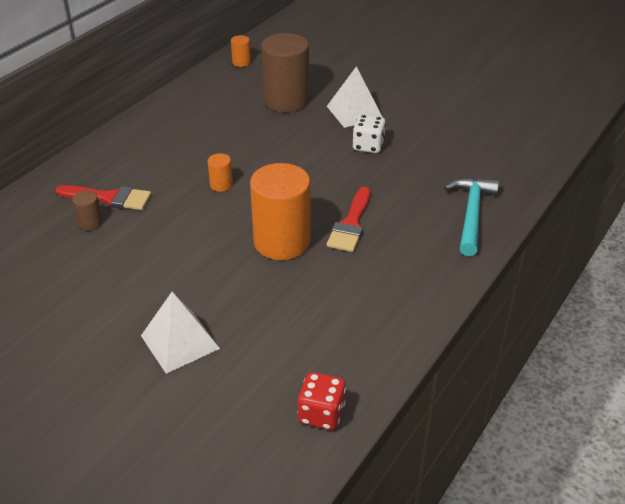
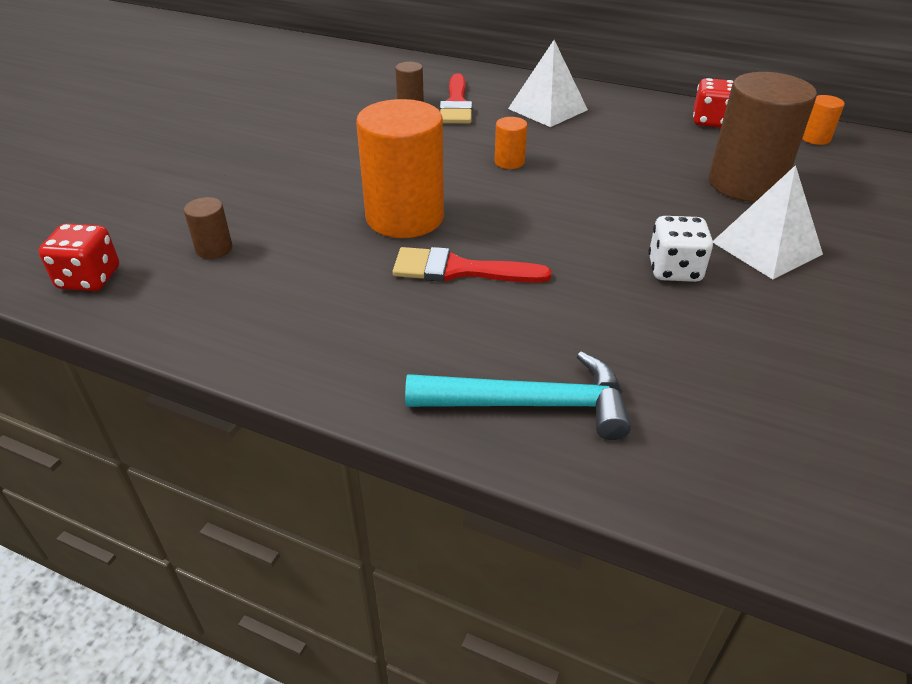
camera: 80 degrees right, 0 degrees up
white pyramid [141,292,220,374] -> white pyramid moved to [508,40,588,127]
none -> brown cylinder [184,197,233,259]
none -> red dice [693,78,734,128]

